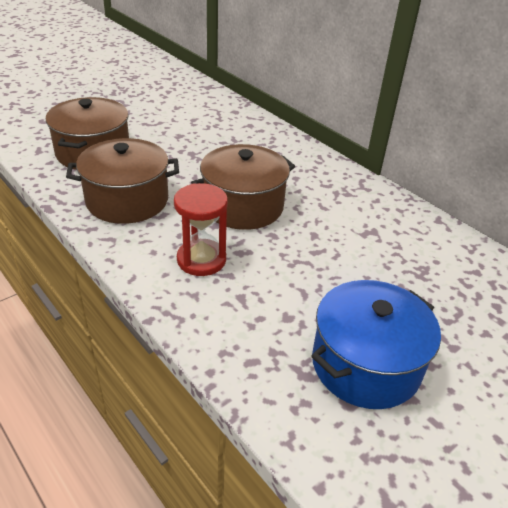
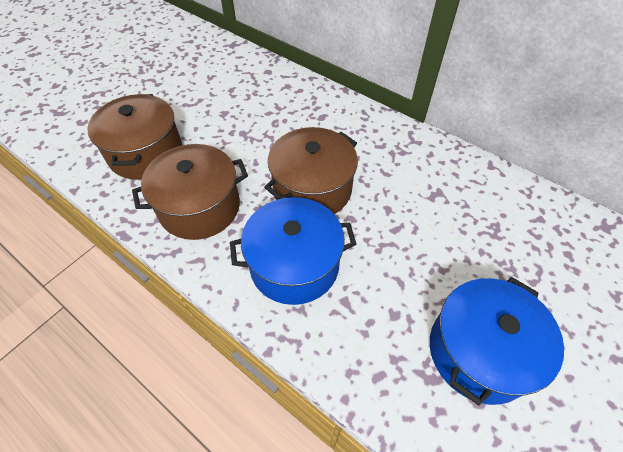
camera: 10 degrees left, 15 degrees up
red hourglass [174,183,228,276] -> blue pot [230,197,356,305]

